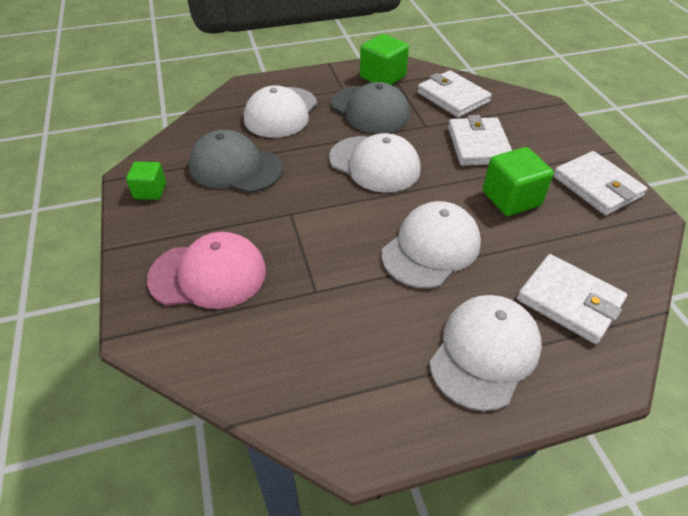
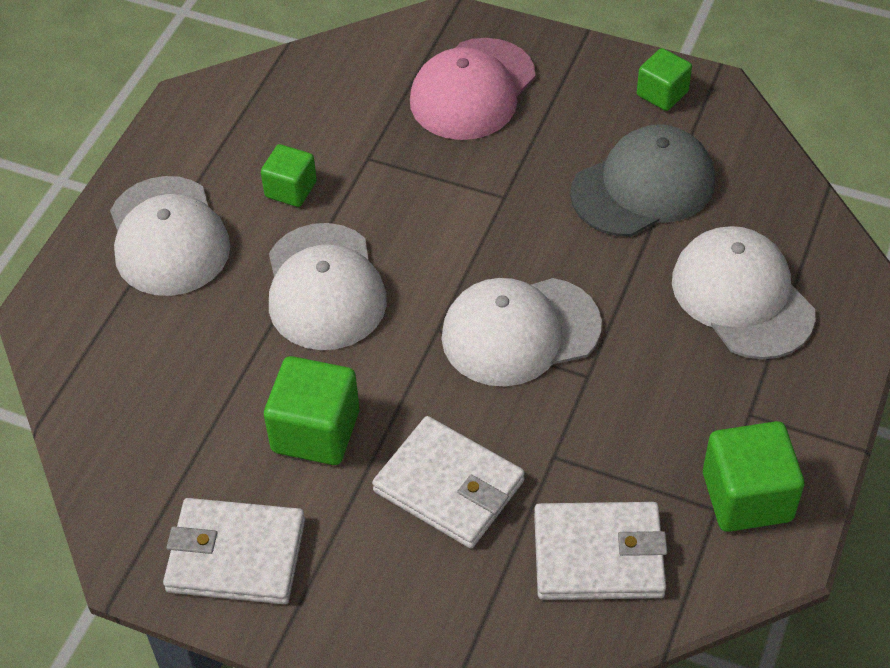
camera: 130 degrees right, 5 degrees up
grey cap [331,82,410,134] -> none
white wallet [517,254,627,344] -> none
none -> green cube [261,144,317,207]

